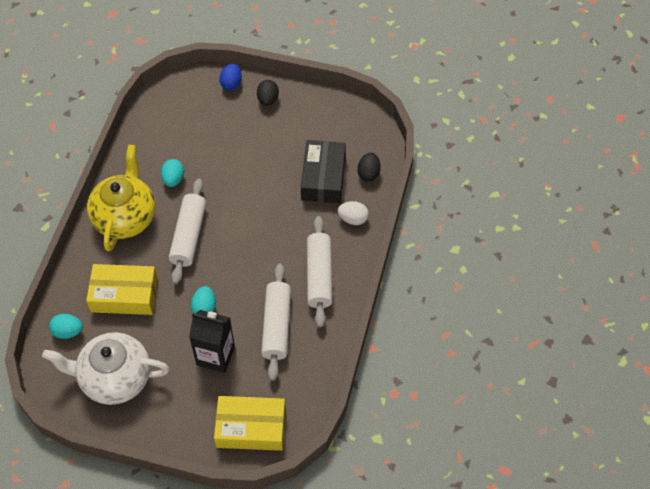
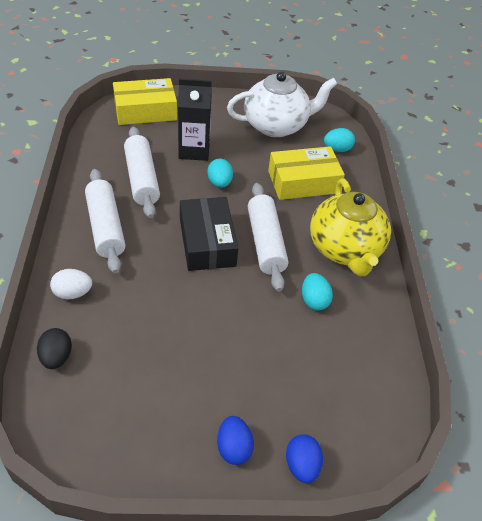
camera: 160 degrees right, 10 degrees down
black egg [257,80,279,106] -> blue egg [217,416,254,465]
black box [301,140,346,203] -> black box moved to [180,197,238,271]

